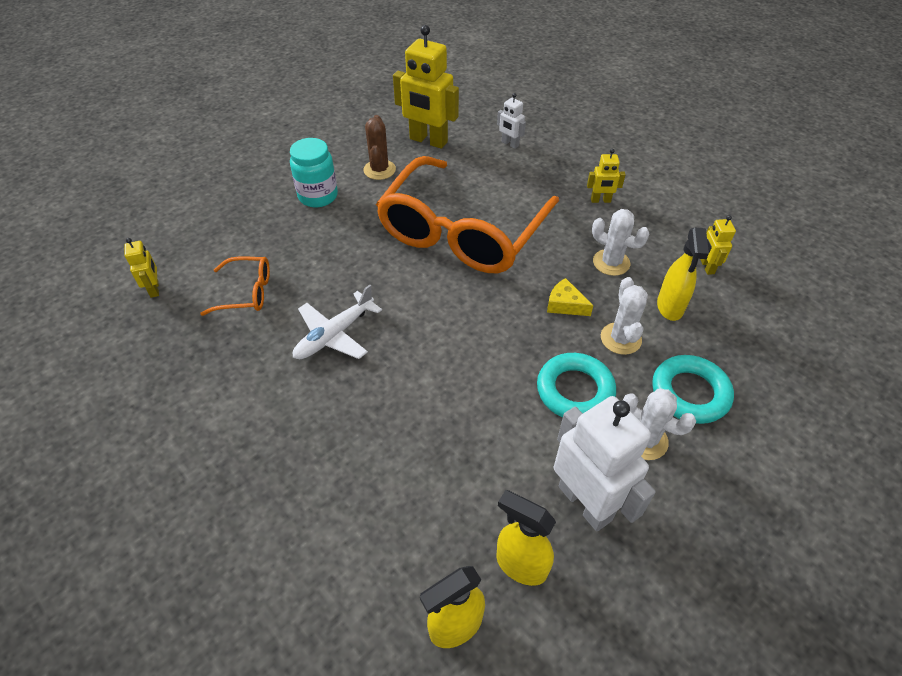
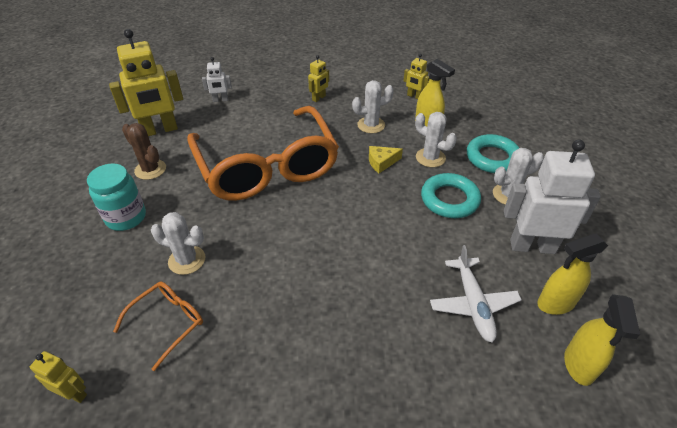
camera: 50 degrees left, 5 degrees down
white plane [293,285,382,359] -> white plane moved to [430,245,522,342]
none -> white cactus [151,212,205,275]

